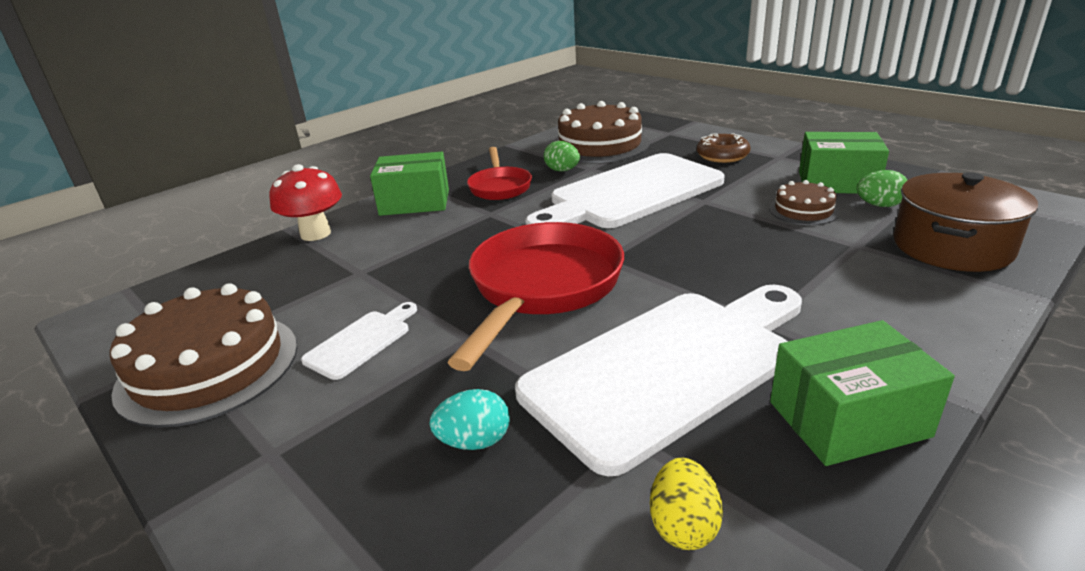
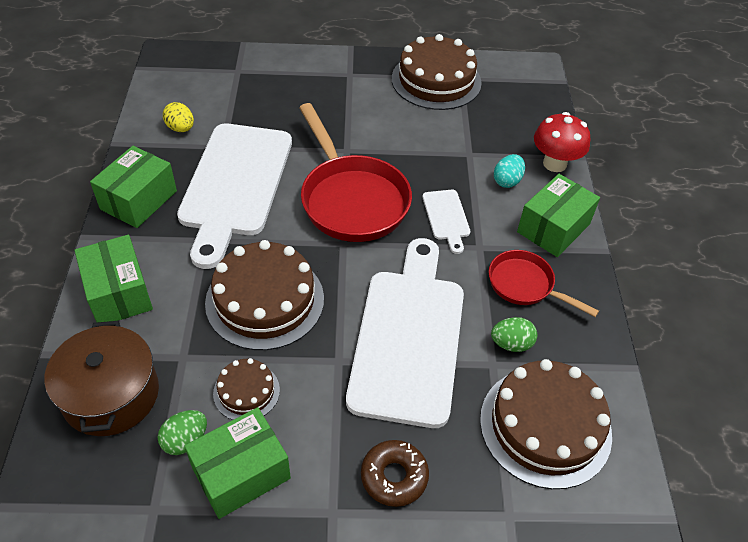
camera: 130 degrees right, 20 degrees up
white cutting board [301,302,417,380] -> white cutting board moved to [422,190,470,254]
turquoise egg [429,389,509,450] -> turquoise egg moved to [494,154,525,188]
none -> green box [74,235,153,322]
none -> brown cake [205,240,324,350]

